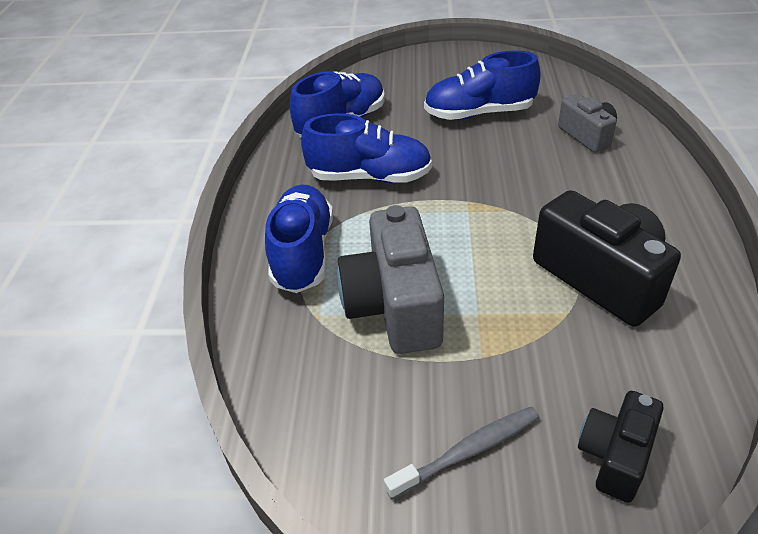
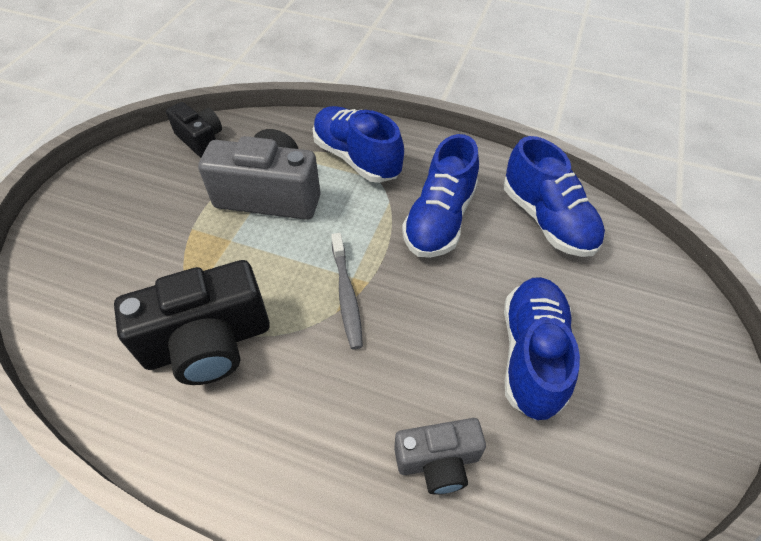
camera: 105 degrees right, 10 degrees up
blue shoe [265,184,333,293] -> blue shoe turned 150 degrees counterclockwise [313,106,404,183]
grey toothbrush [384,406,539,500] -> grey toothbrush moved to [331,233,363,349]
black camera [578,391,664,503] -> black camera moved to [166,102,222,158]

